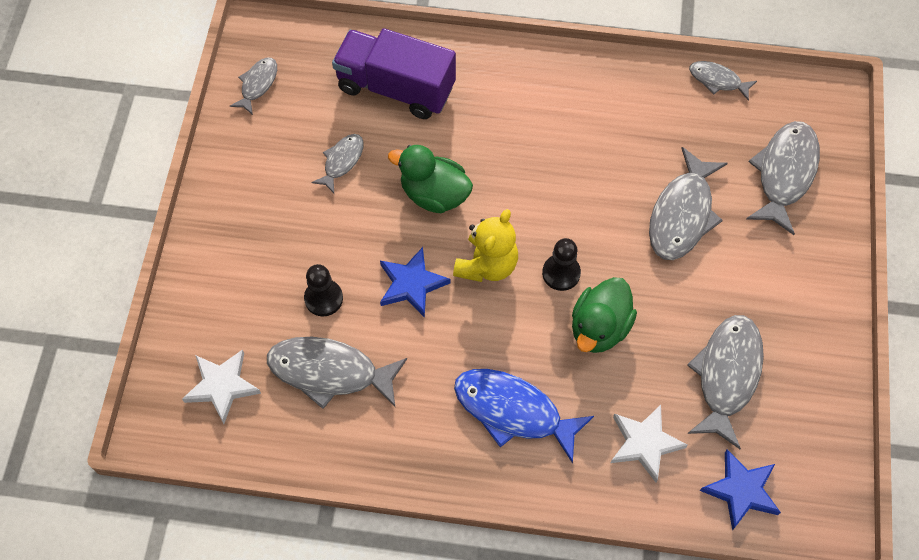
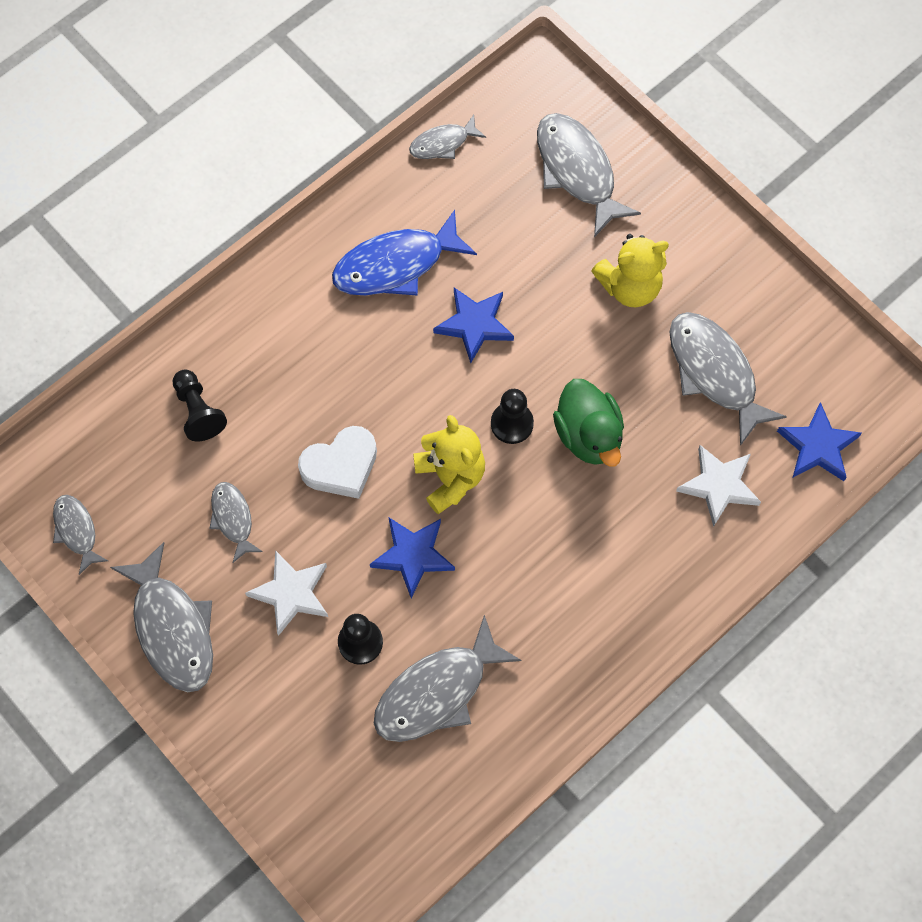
camera: 50 degrees left, 5 degrees up
white star [182,349,261,424] -> white star moved to [245,550,328,636]
purple truck [332,28,456,119] -> black pawn [173,370,227,441]
green duck [388,145,473,213] -> white heart [298,426,377,499]
blue fish [454,369,594,463] -> blue fish moved to [332,210,477,296]
grey fish [649,147,728,260] -> grey fish moved to [110,542,213,692]
none -> blue star [433,288,514,363]
none -> yellow teddy bear [591,234,669,308]

